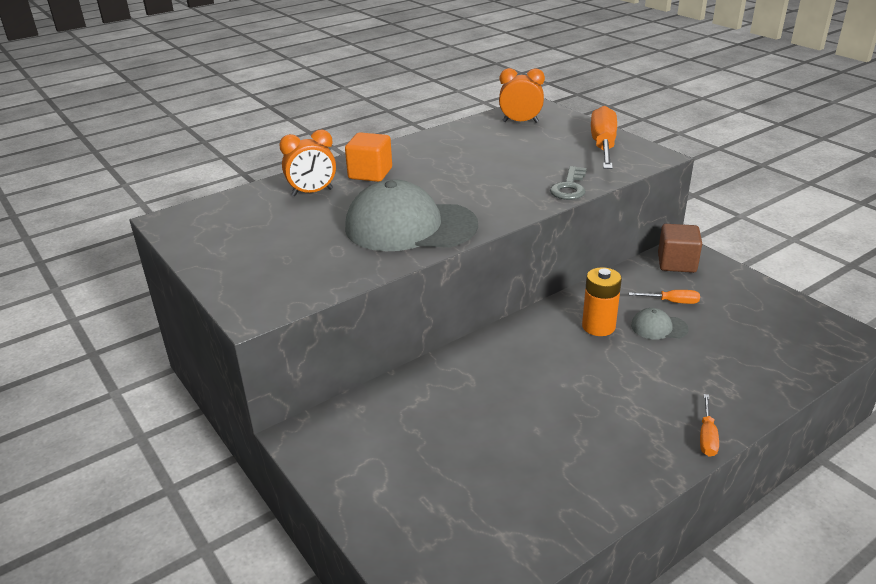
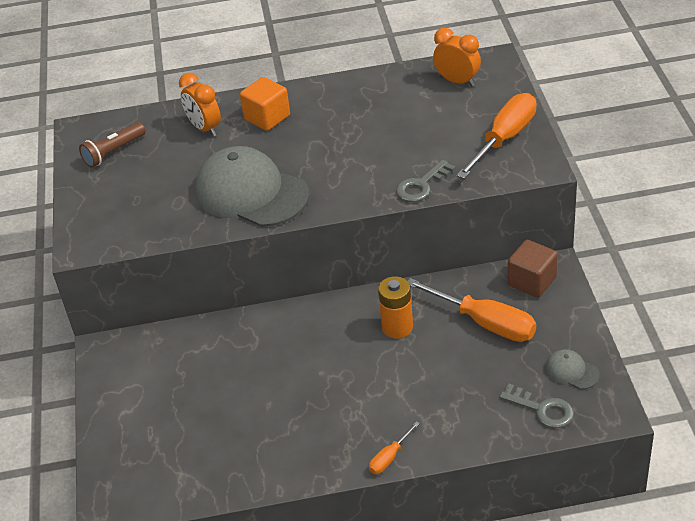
camera: 30 degrees right, 10 degrees up
orange clock [279,130,336,196] -> orange clock turned 45 degrees clockwise [179,73,221,137]
orange screwdriver [629,290,700,304] -> orange screwdriver [408,278,536,342], size x2.11
grey cap [631,308,689,339] -> grey cap moved to [545,349,600,389]
none -> brown flashlight [79,122,146,168]
none -> grey key [500,384,574,428]

